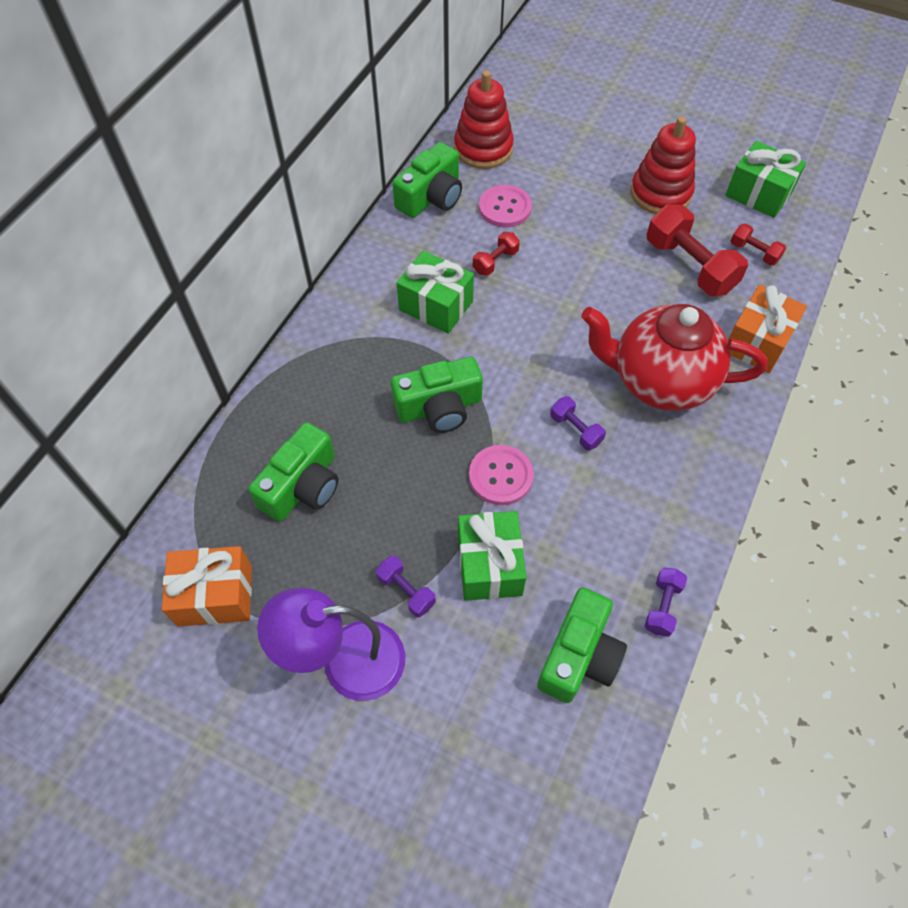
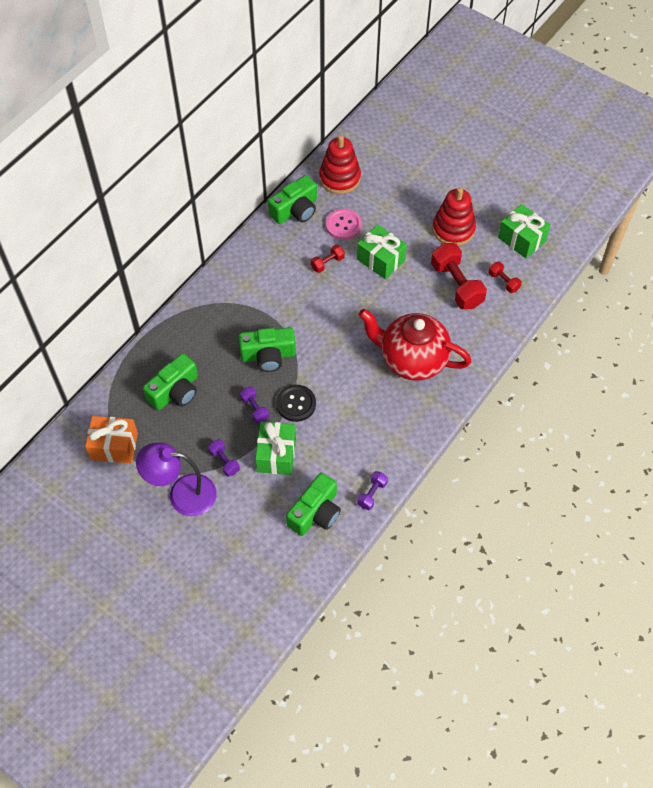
camera: 10 degrees right, 0 degrees up
green gift [397,251,474,334] -> green gift moved to [357,224,407,279]
pink button [469,445,534,505] -> black button [276,385,316,422]
purple dumbbell [550,396,606,451] -> purple dumbbell moved to [240,387,269,423]
orange gift [728,285,807,373] -> none

